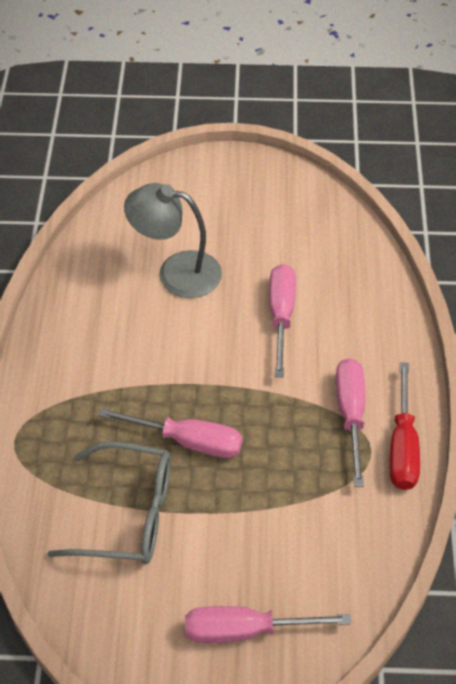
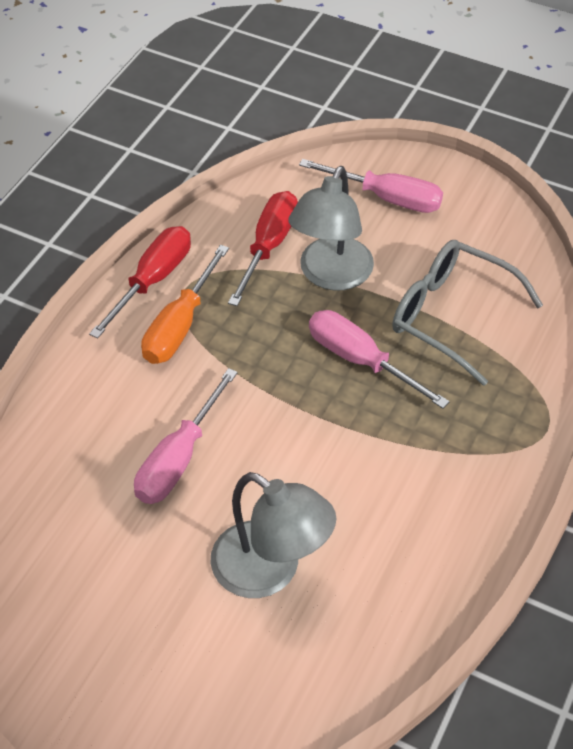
camera: 155 degrees left, 0 degrees up
pink screwdriver [336,358,366,487] -> orange screwdriver [141,245,229,364]
none -> red screwdriver [228,191,298,306]
none -> grey lamp [289,166,374,290]

